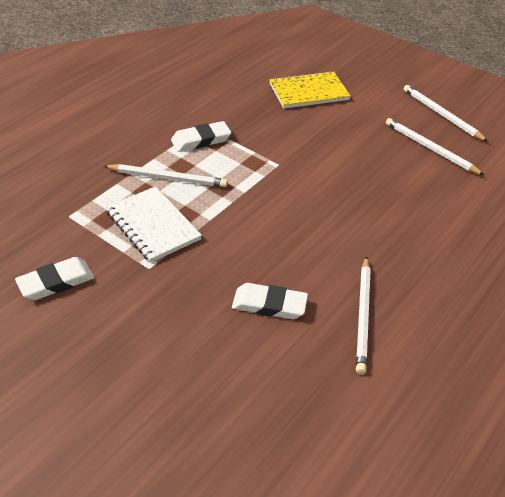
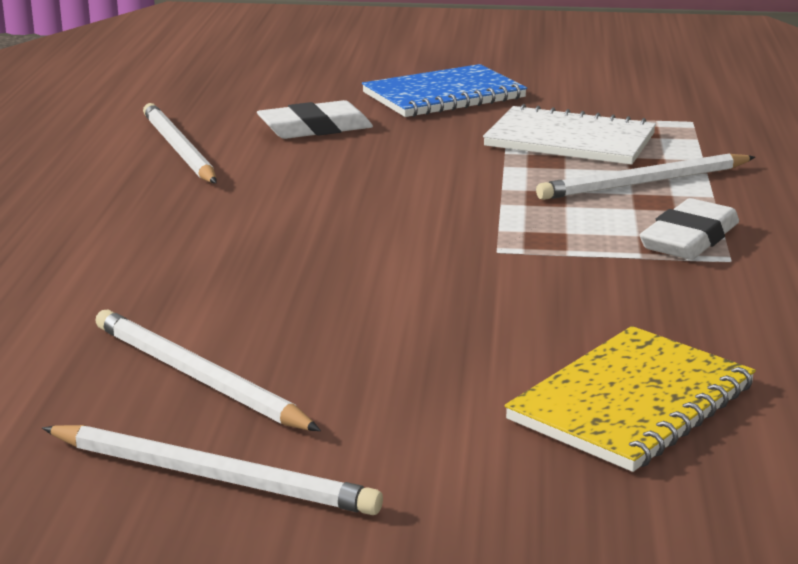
camera: 150 degrees right, 20 degrees down
white eraser [15,257,94,300] -> none
white pencil [386,118,484,175] -> white pencil turned 150 degrees counterclockwise [95,310,321,431]
none -> blue notebook [362,64,527,117]

